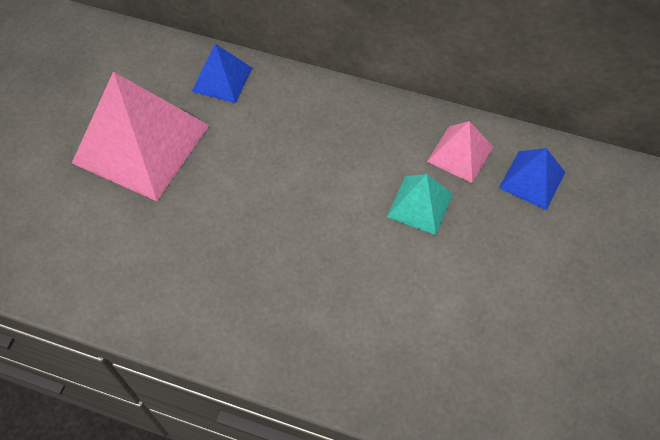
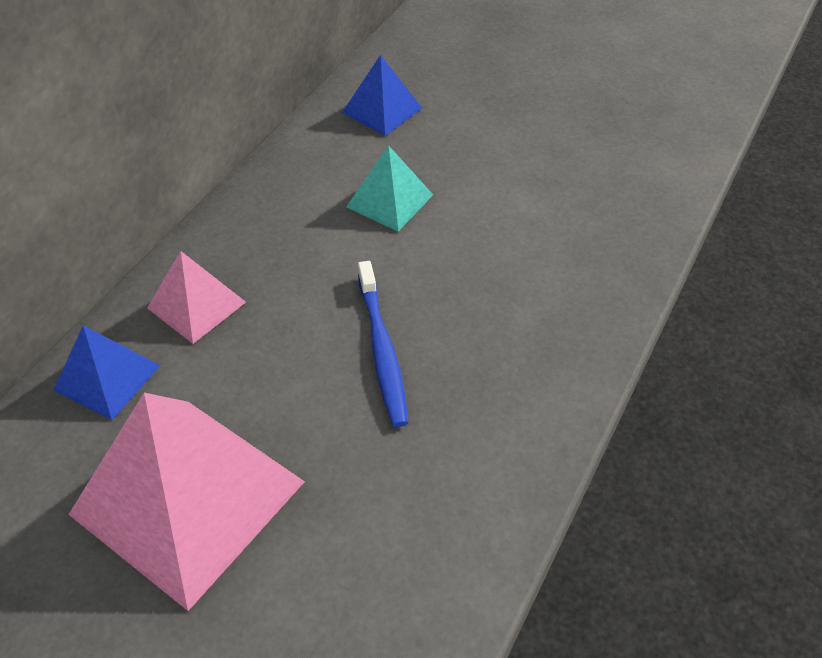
camera: 80 degrees left, 10 degrees down
pink pyramid [427,121,493,183] -> pink pyramid moved to [147,251,246,344]
none -> blue toothbrush [358,261,408,427]

